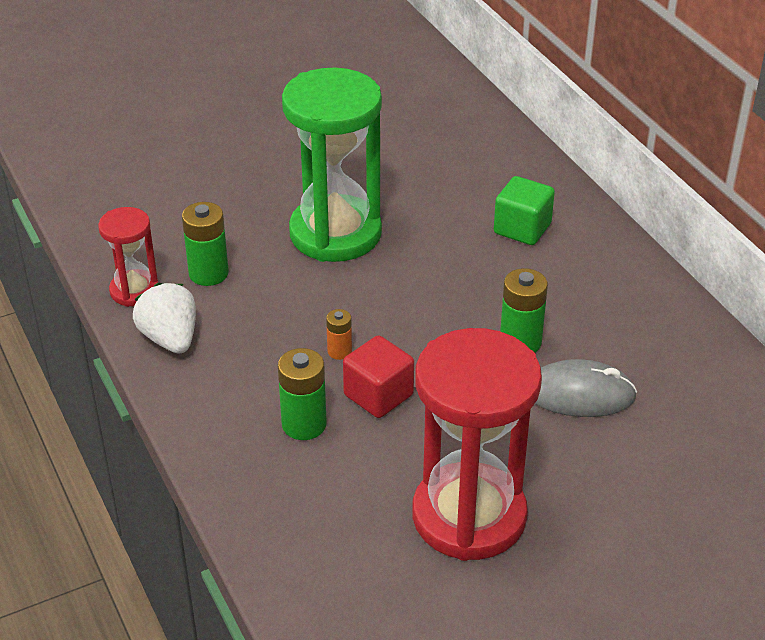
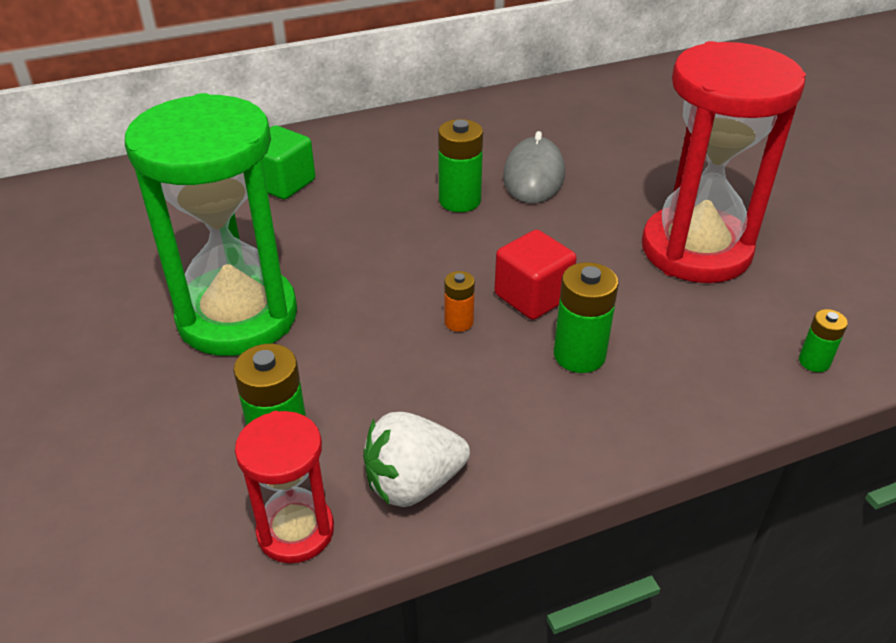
camera: 85 degrees left, 0 degrees up
none -> green battery [799,309,848,372]

